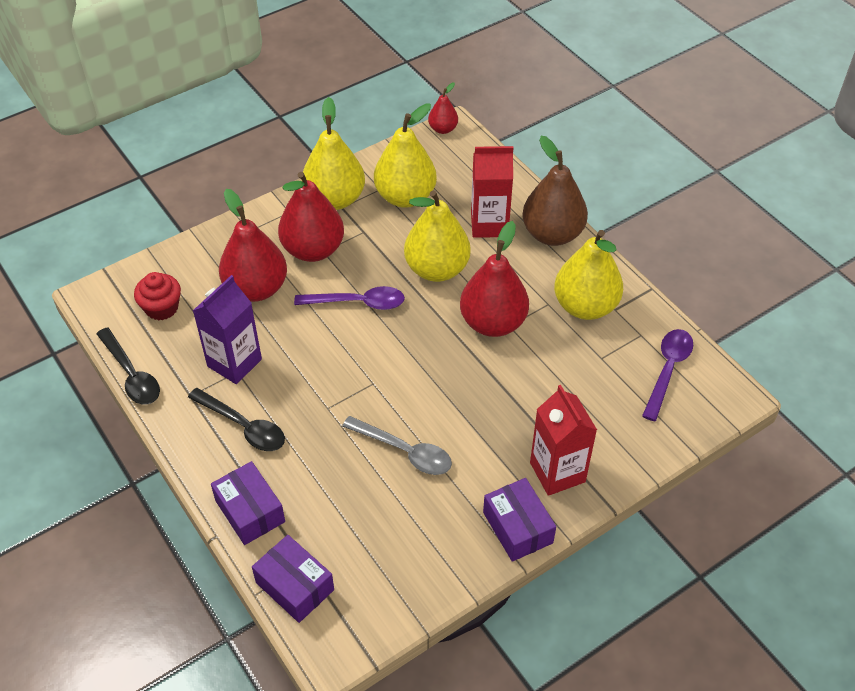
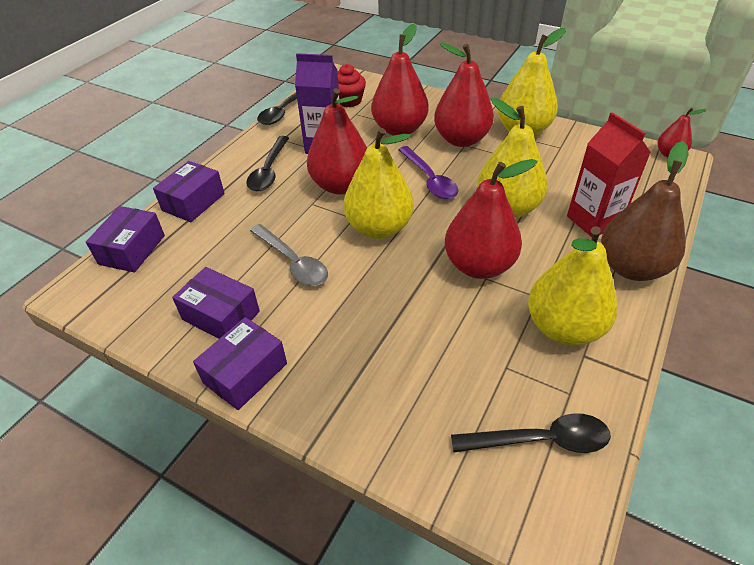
camera: 65 degrees right, 5 degrees down
grey spoon [342,416,452,475] -> grey spoon turned 45 degrees counterclockwise [250,224,328,286]
yellow pear [374,103,437,208] -> yellow pear moved to [343,128,414,239]
red carton [530,385,597,496] -> none
purple spoon [642,329,694,421] -> black spoon [451,413,611,453]
none -> purple box [172,267,260,339]
none -> red pear [307,88,367,194]

